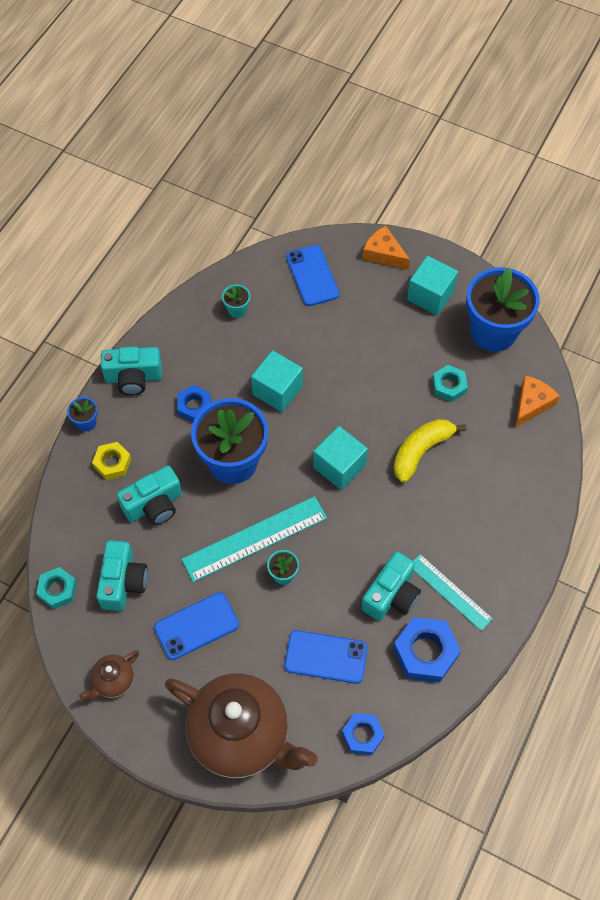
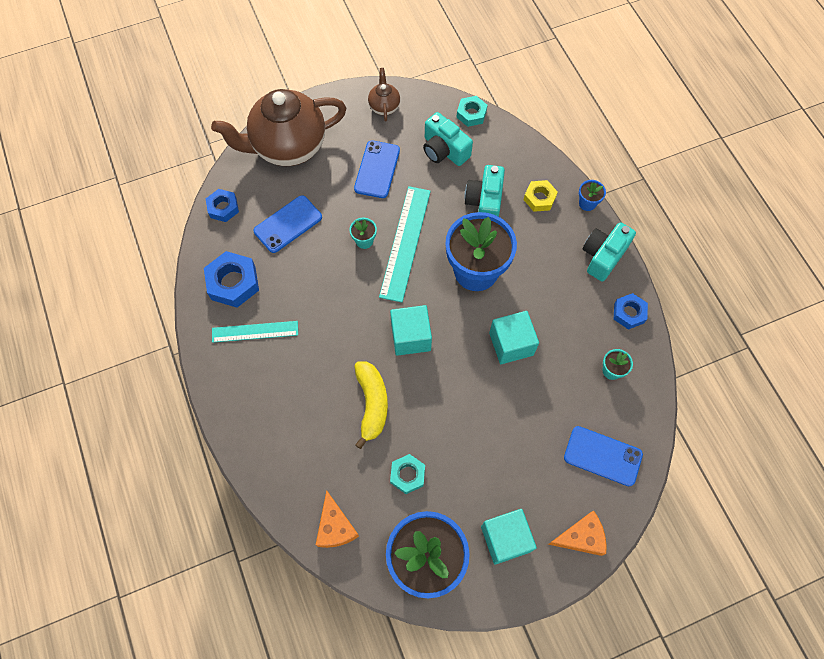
camera: 130 degrees right, 5 degrees up
blue nut [177,385,211,422] -> blue nut moved to [614,293,648,330]
turquoise camera [361,552,421,621] -> none

